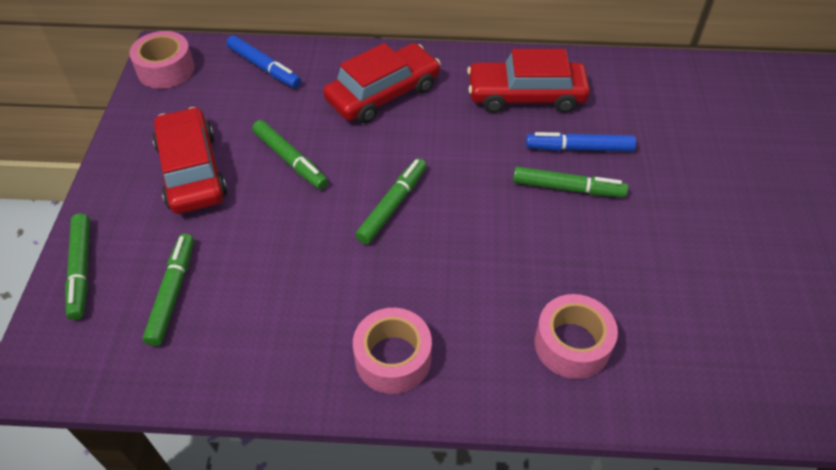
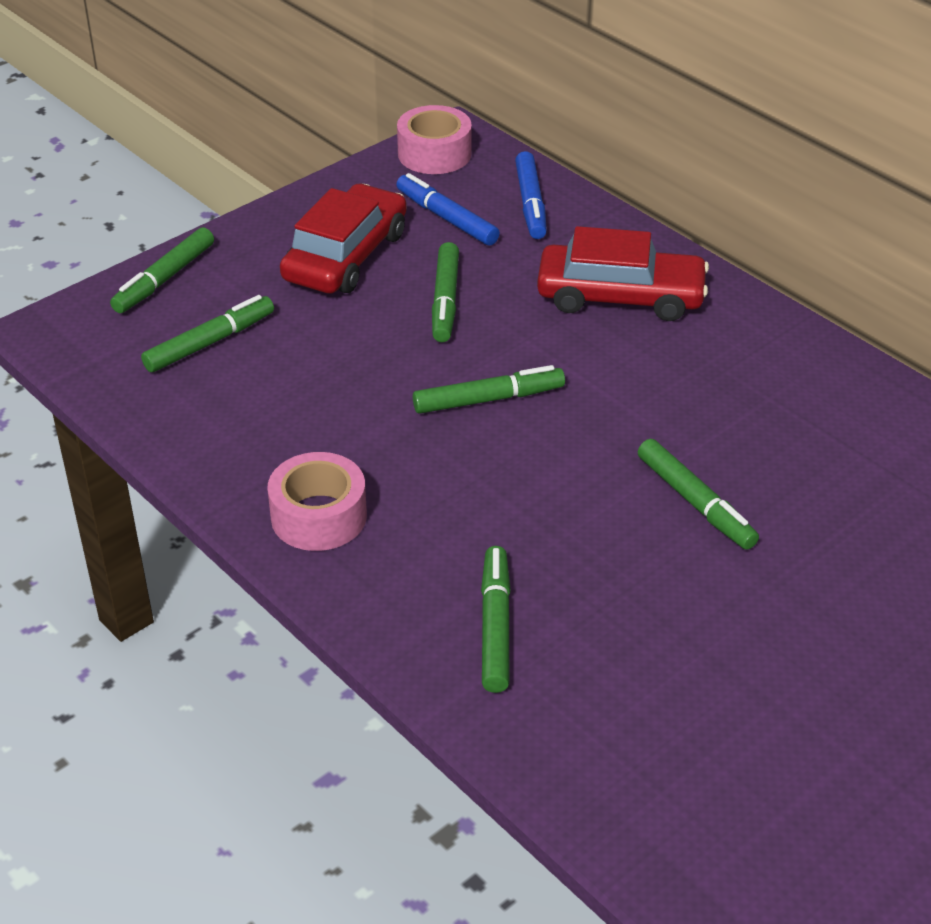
camera: 45 degrees right, 10 degrees down
red car [467,49,590,113] -> none
blue marker [526,132,636,152] -> blue marker moved to [396,173,500,246]
pink tape [535,294,618,379] -> green marker [481,546,511,693]

